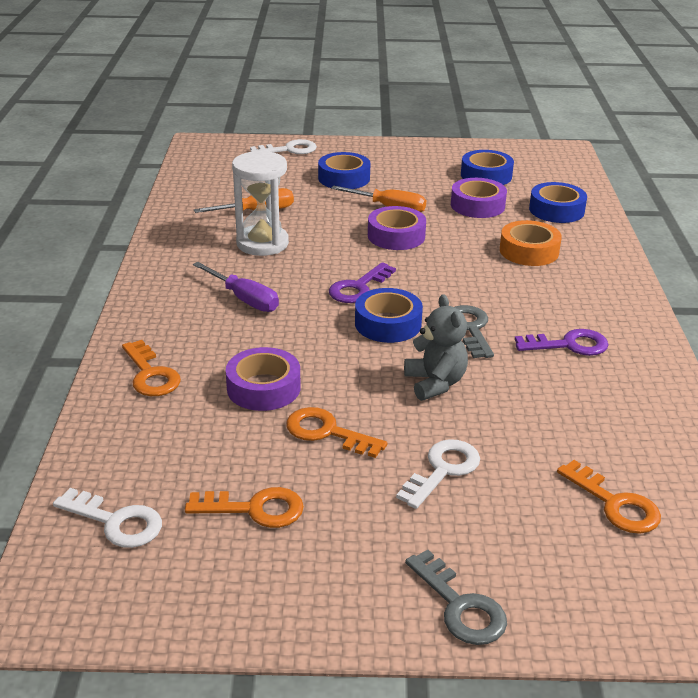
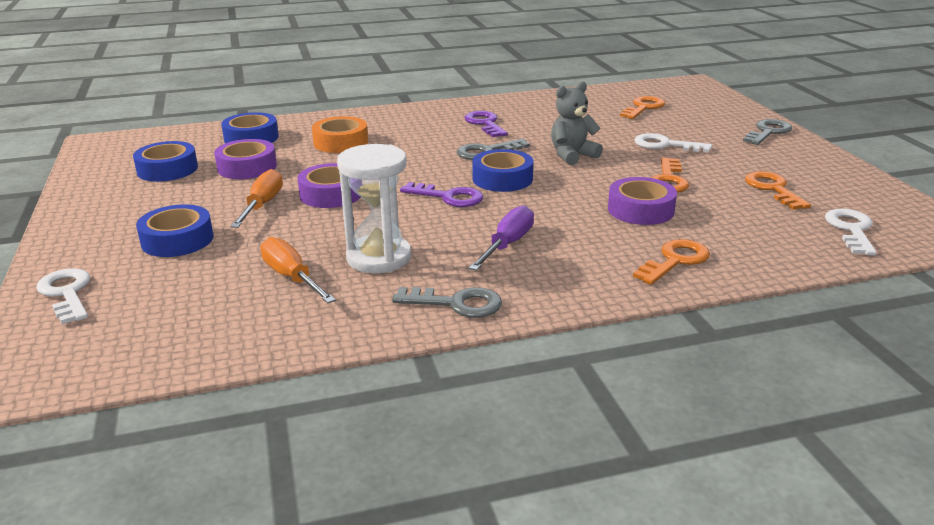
camera: 105 degrees left, 5 degrees down
none -> grey key [392,287,502,318]

